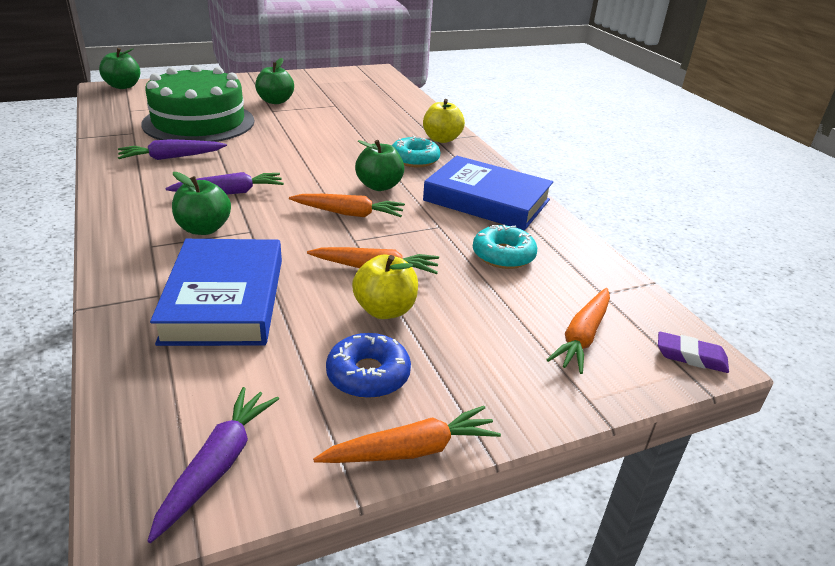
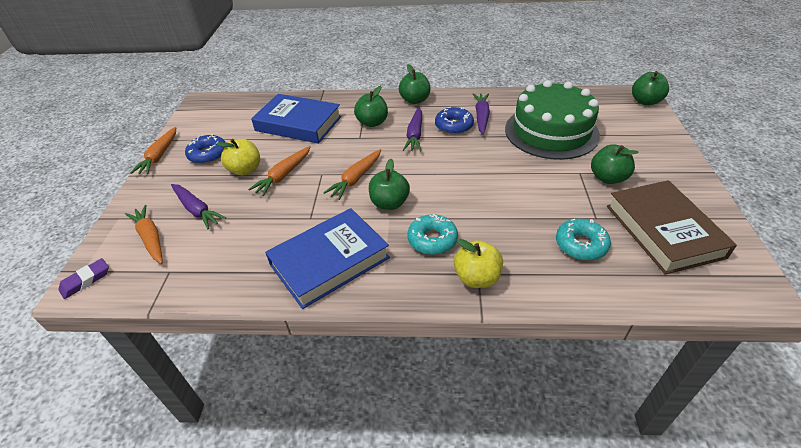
camera: 120 degrees right, 10 degrees up
purple carrot [148,387,279,543] -> purple carrot moved to [171,184,227,229]
turquoise donut [473,225,537,269] -> turquoise donut moved to [556,219,611,260]
none -> green apple [399,64,430,104]
none -> blue donut [435,107,474,134]
none -> brown book [607,180,737,275]

